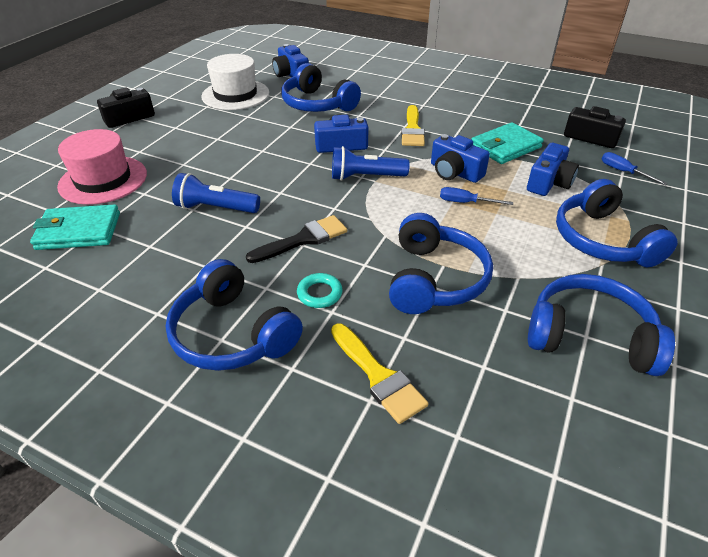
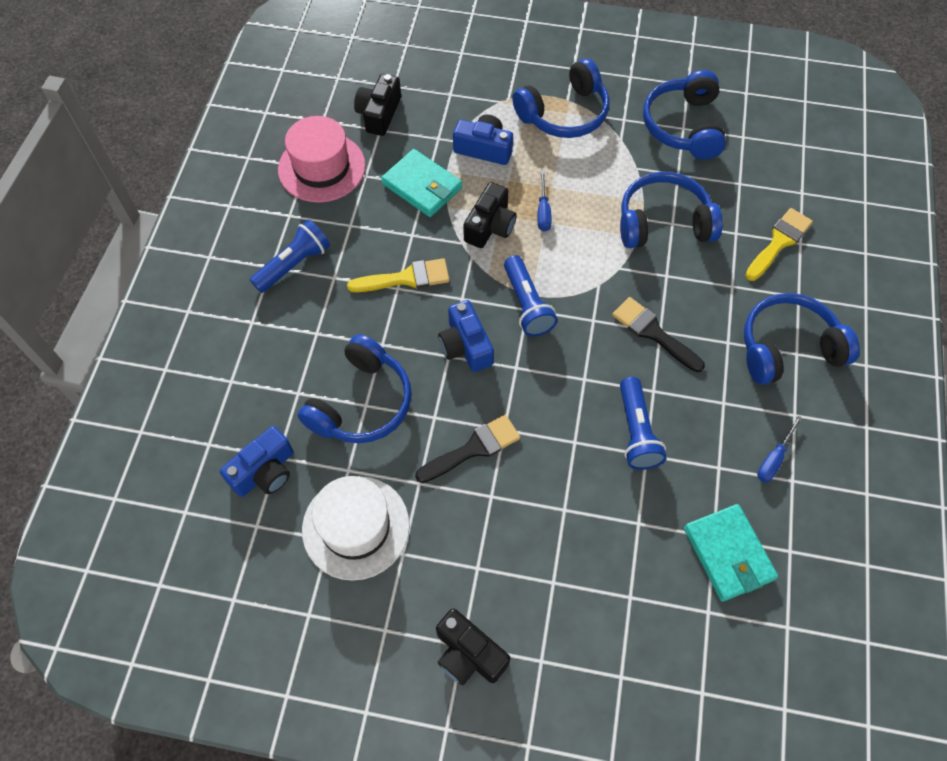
camera: 105 degrees left, 20 degrees up
pink hat [57,129,147,205] -> pink hat moved to [278,116,365,203]
blue headphones [165,259,303,371] -> blue headphones turned 135 degrees counterclockwise [744,293,860,385]
turquoise ring [297,273,343,308] -> none
blue camera [431,134,490,183] -> black camera [463,182,517,248]
blue screwdriver [602,152,668,185] -> blue screwdriver moved to [757,416,802,483]
none -> blue flashlight [250,220,330,293]
none -> black brush [415,415,520,483]

